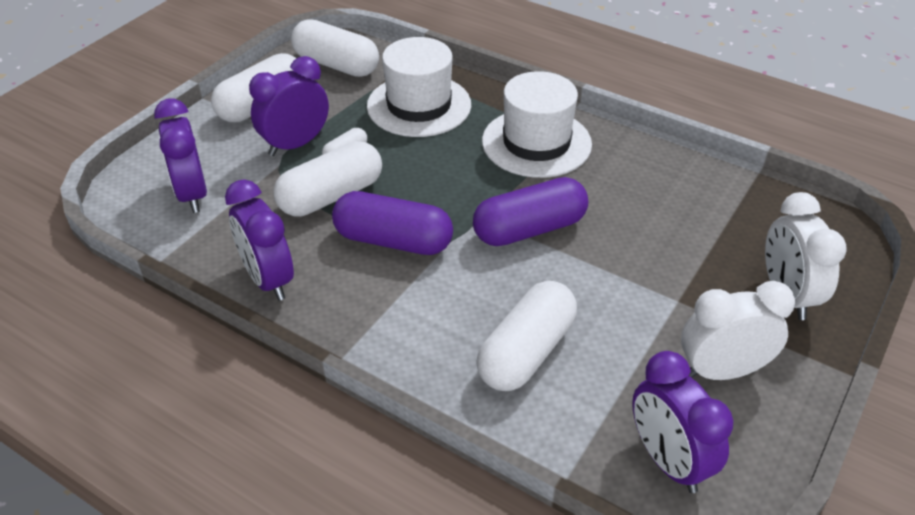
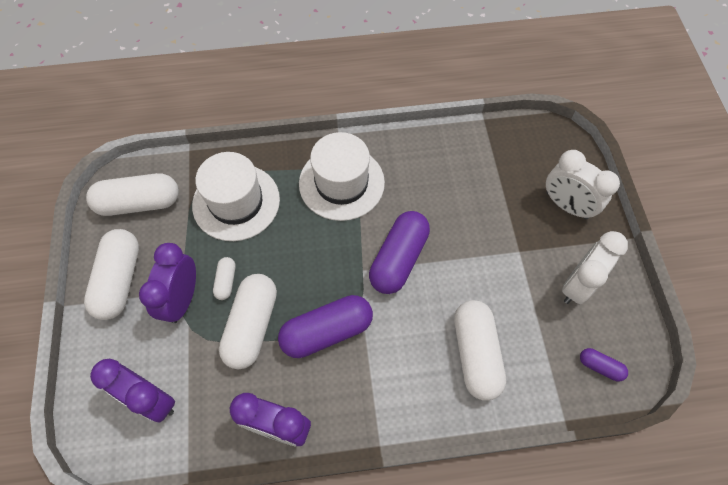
camera: 40 degrees left, 20 degrees up
purple clock [632,351,733,493] -> purple capsule [580,348,628,382]

